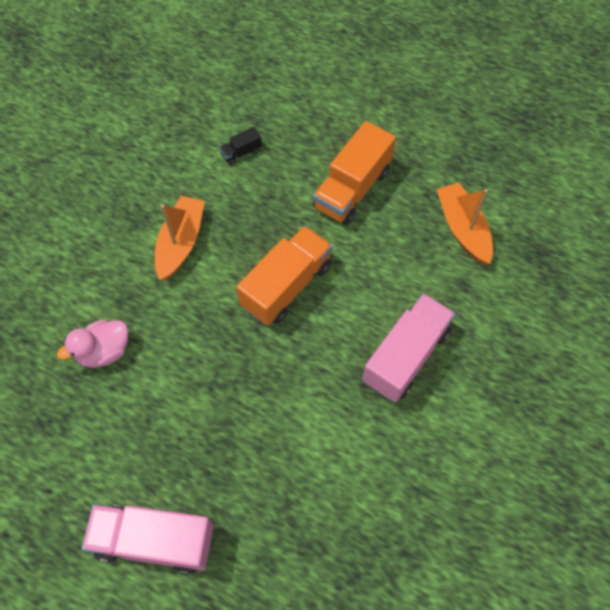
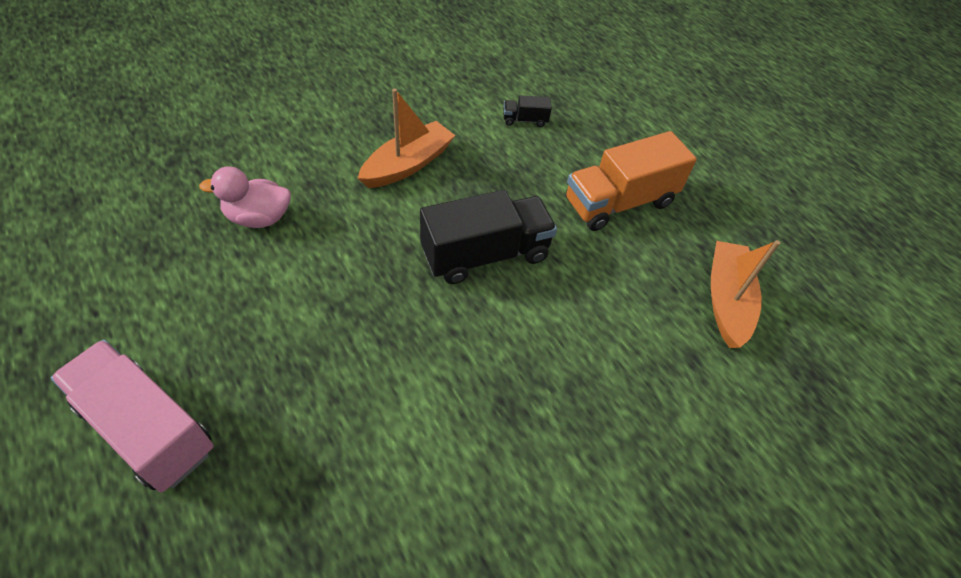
camera: 25 degrees right, 10 degrees down
orange truck [236,226,332,326] -> black truck [420,190,557,284]
pink truck [362,293,455,402] -> none

